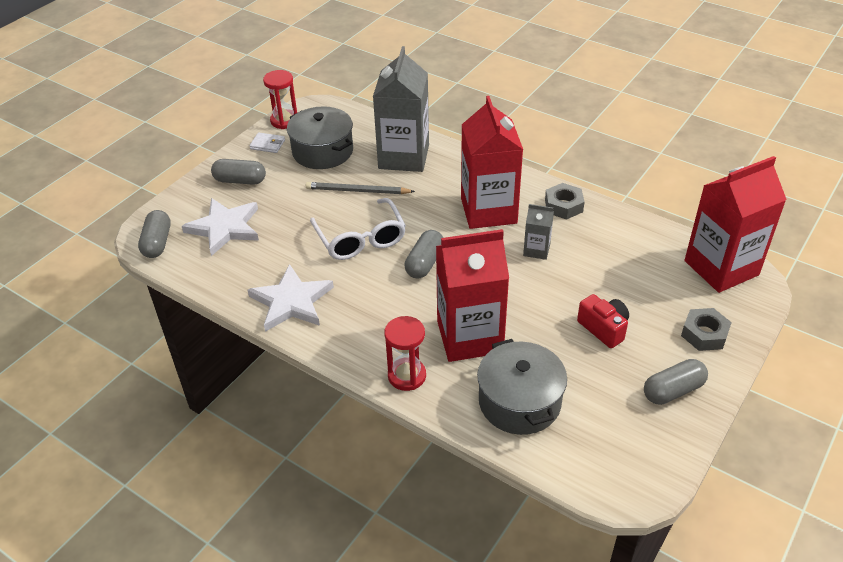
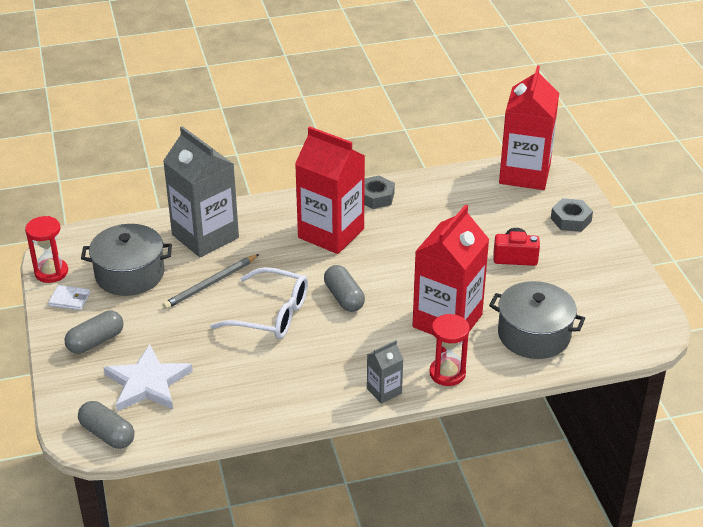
camera: 50 degrees left, 5 degrees down
white star [248,264,334,332] -> none
white wallet [249,132,285,153] -> white wallet turned 45 degrees clockwise [48,285,90,310]
grey carton [523,204,554,260] -> grey carton moved to [367,340,404,404]
grey capsule [644,359,708,405] -> none

